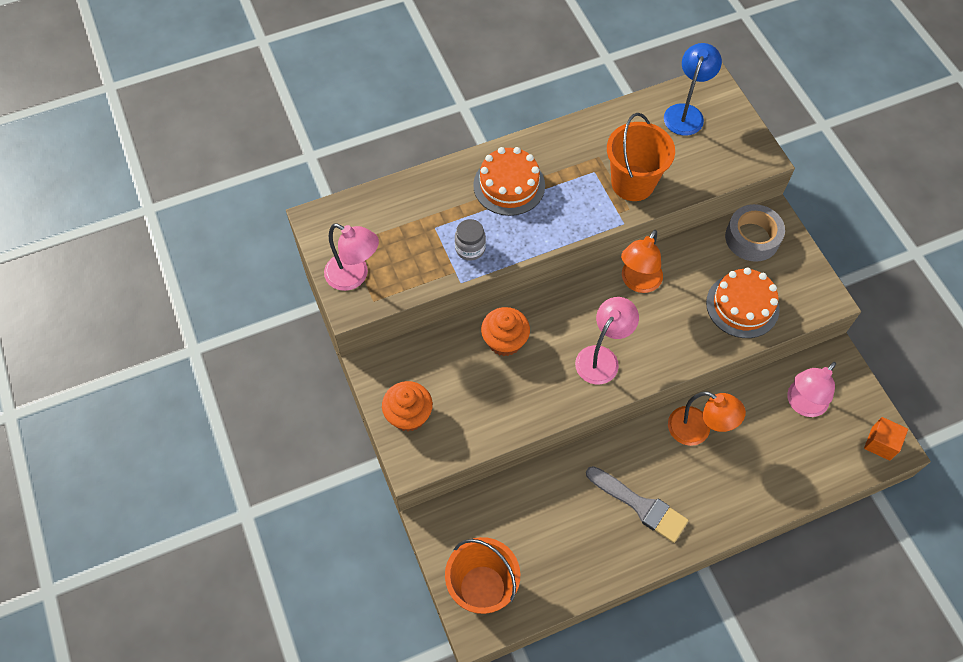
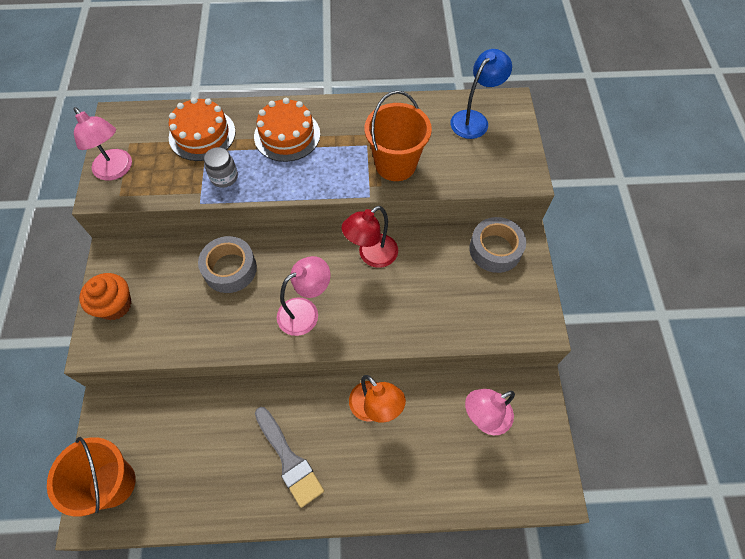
camera: 20 degrees right, 0 degrees up
orange cupcake [481,307,530,356] -> grey tape [198,236,257,293]
orange lamp [621,230,663,293] -> red lamp [342,206,398,268]
orange cake [706,268,780,338] -> orange cake moved to [169,97,236,161]
orange cube [864,417,908,461] -> none

